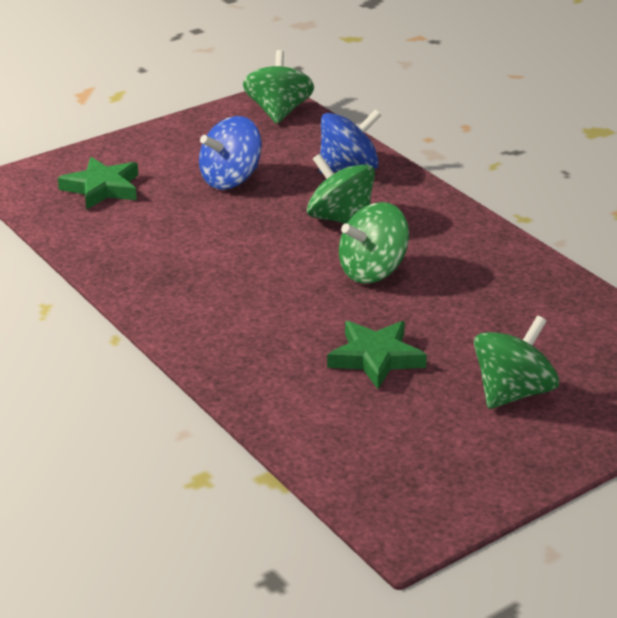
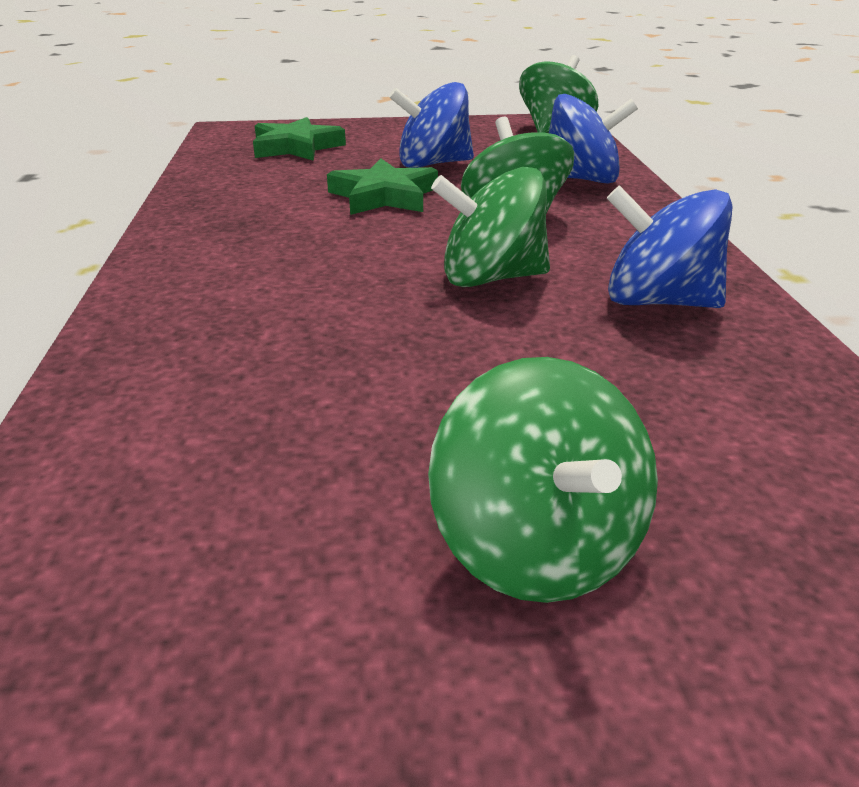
camera: 30 degrees right, 0 degrees up
green star [327,321,427,389] -> green star moved to [327,159,438,215]
green spinning top [474,316,559,409] -> green spinning top turned 90 degrees clockwise [428,357,658,603]
none -> blue spinning top [607,185,733,308]

